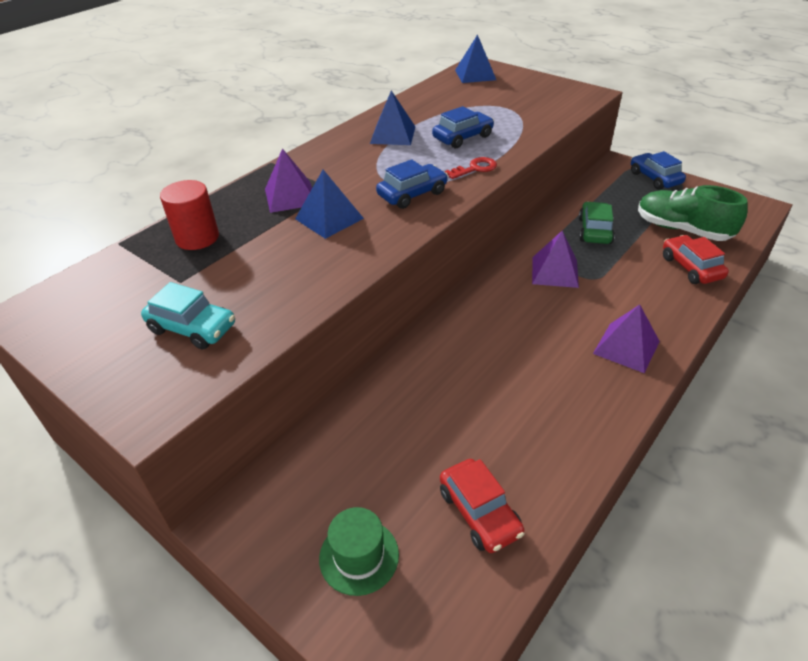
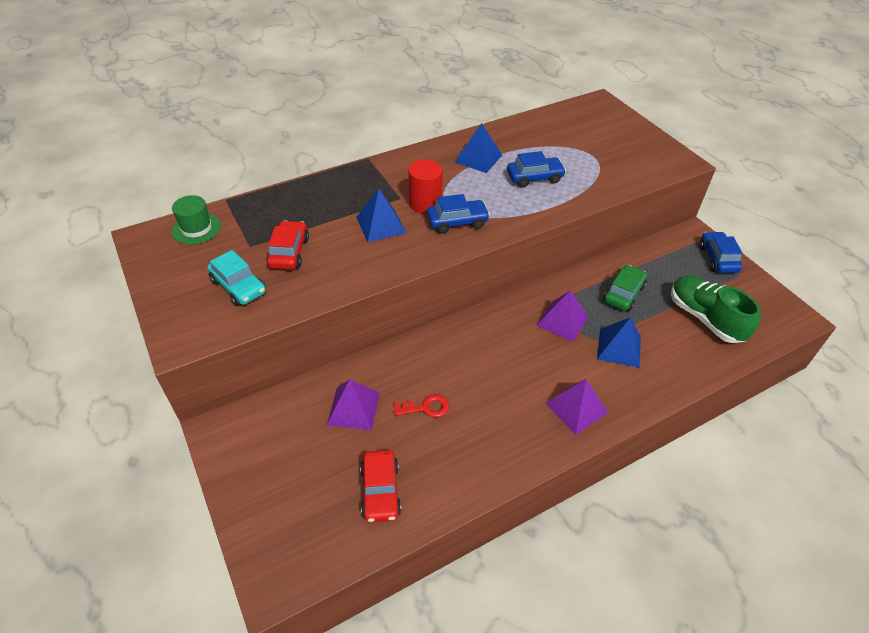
camera: 20 degrees right, 5 degrees up
red cylinder [160,180,219,250] -> red cylinder moved to [408,160,443,213]
purple pyramid [265,148,312,213] -> purple pyramid moved to [327,379,380,430]
green hat [319,507,399,596] -> green hat moved to [172,195,221,245]
red key [445,157,497,179] -> red key moved to [394,394,449,418]
blue pyramid [455,34,496,83] -> blue pyramid moved to [597,317,641,368]
red car [663,235,729,284] -> red car moved to [266,221,309,270]

